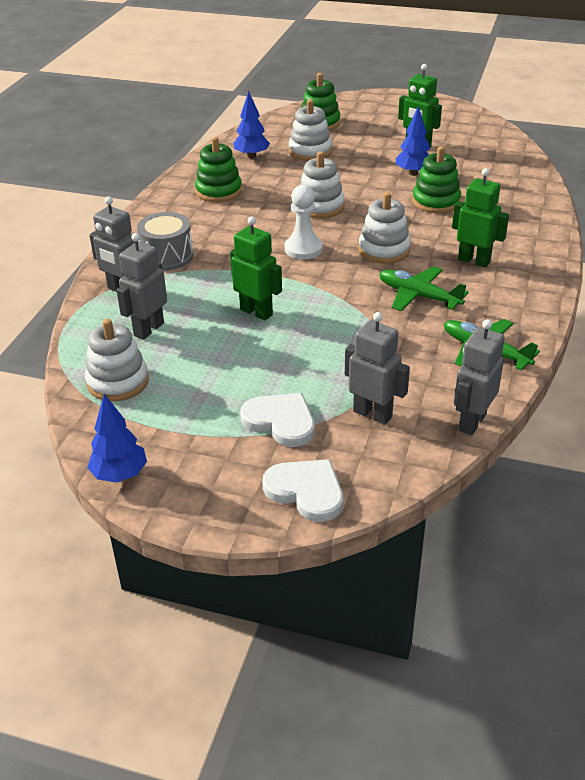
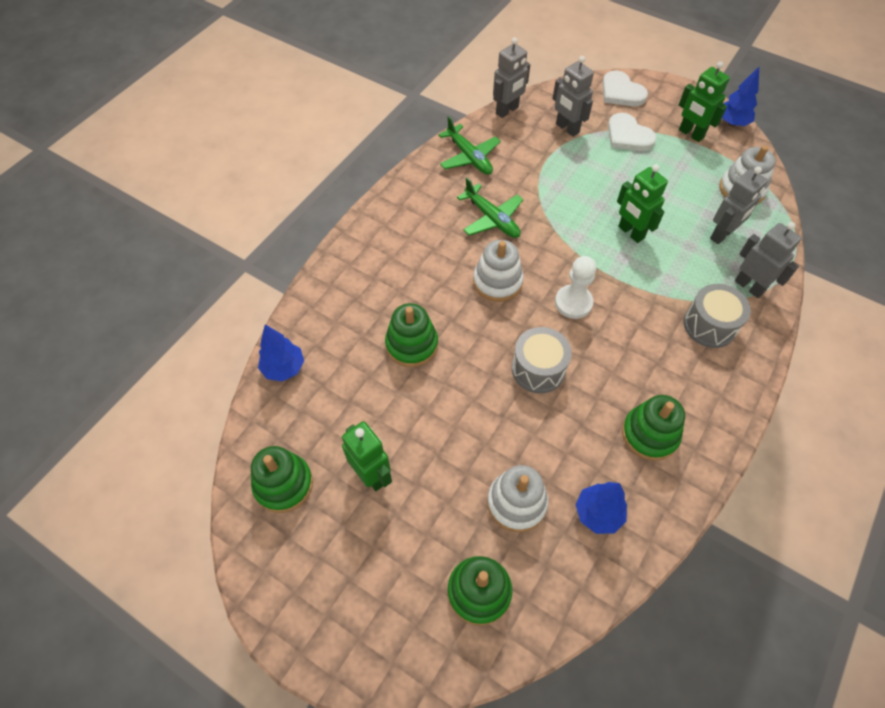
camera: 165 degrees left, 20 degrees up
white stacking toy [300,151,344,219] -> grey drum [512,327,572,394]
blue tree [396,106,430,176] -> blue tree moved to [258,324,304,381]
green robot [452,168,509,267] -> green robot moved to [679,61,730,142]
none -> green stacking toy [251,446,313,513]

